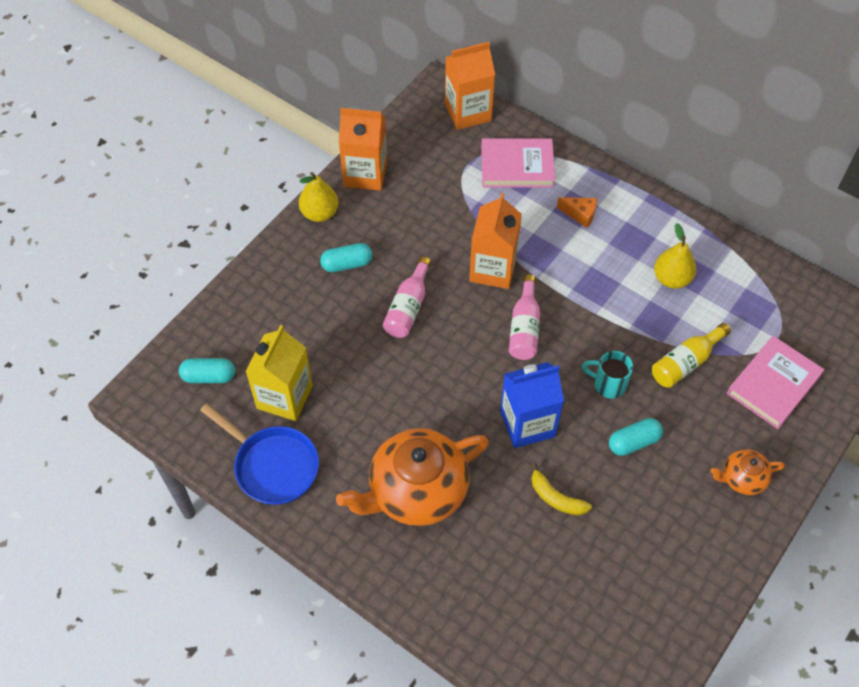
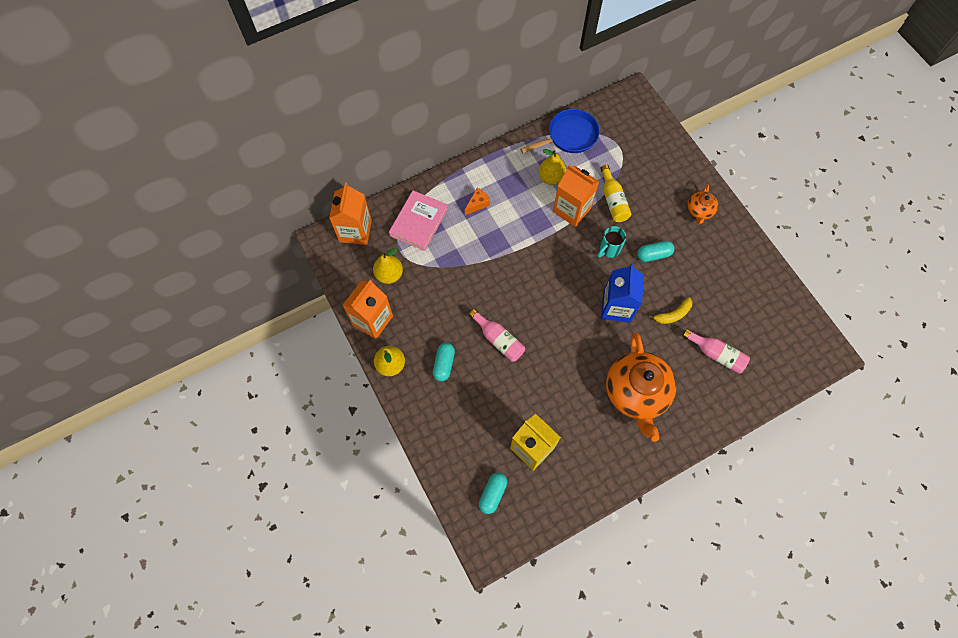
camera: 65 degrees left, 10 degrees up
blue pan [200,403,319,505] -> blue pan moved to [520,109,600,153]
orange carton [469,193,522,289] -> orange carton moved to [553,165,599,227]
pink bottle [509,274,540,360] -> pink bottle moved to [682,329,750,374]
turquoise capsule [609,418,663,456] -> turquoise capsule turned 75 degrees clockwise [637,241,674,262]
pink book [727,336,825,429] -> none
none -> yellow pear [373,248,403,284]

